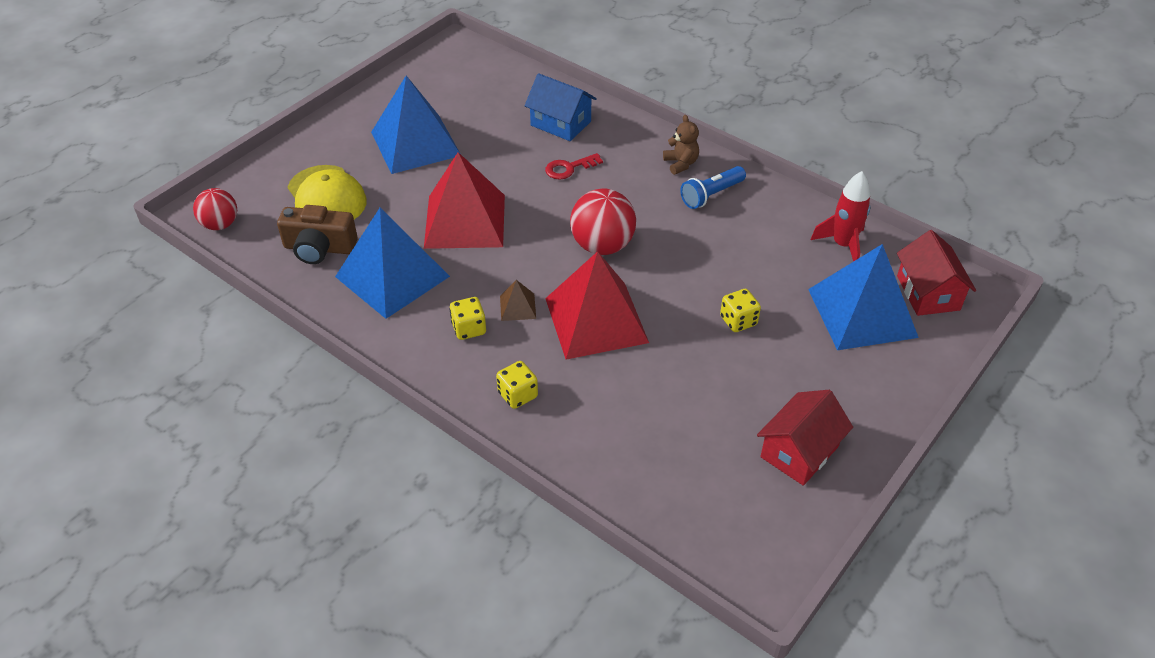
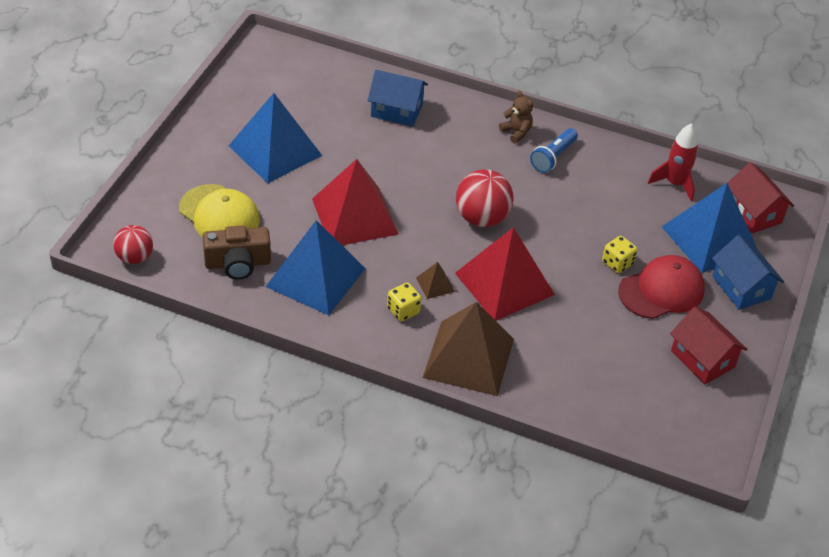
camera: 20 degrees left, 0 degrees up
yellow dice [496,361,538,409] -> brown pyramid [423,302,514,396]
red key [545,153,603,180] -> none
red house [757,390,853,486] -> red house turned 60 degrees counterclockwise [670,306,748,384]
none -> red cap [618,255,705,319]
none -> blue house [712,235,784,310]

